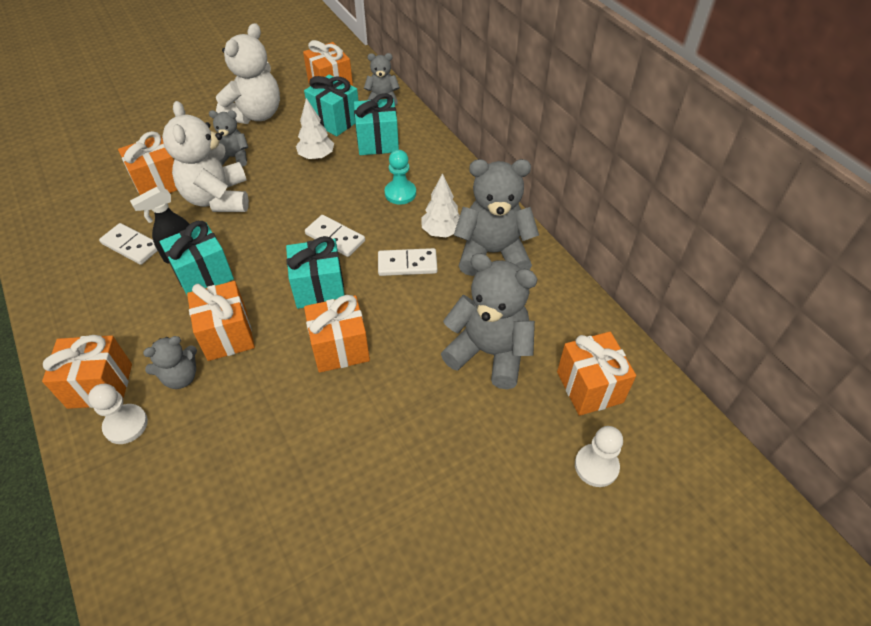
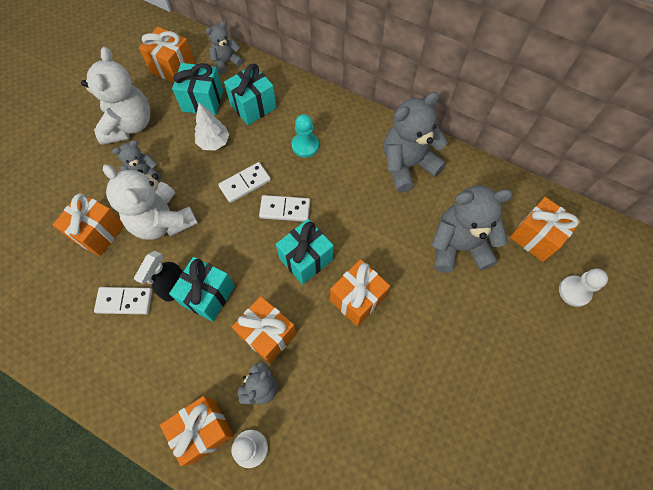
camera: 30 degrees left, 15 degrees up
white domino [378,248,438,276] -> white domino moved to [218,162,271,203]
white tree [421,173,460,238] -> none

